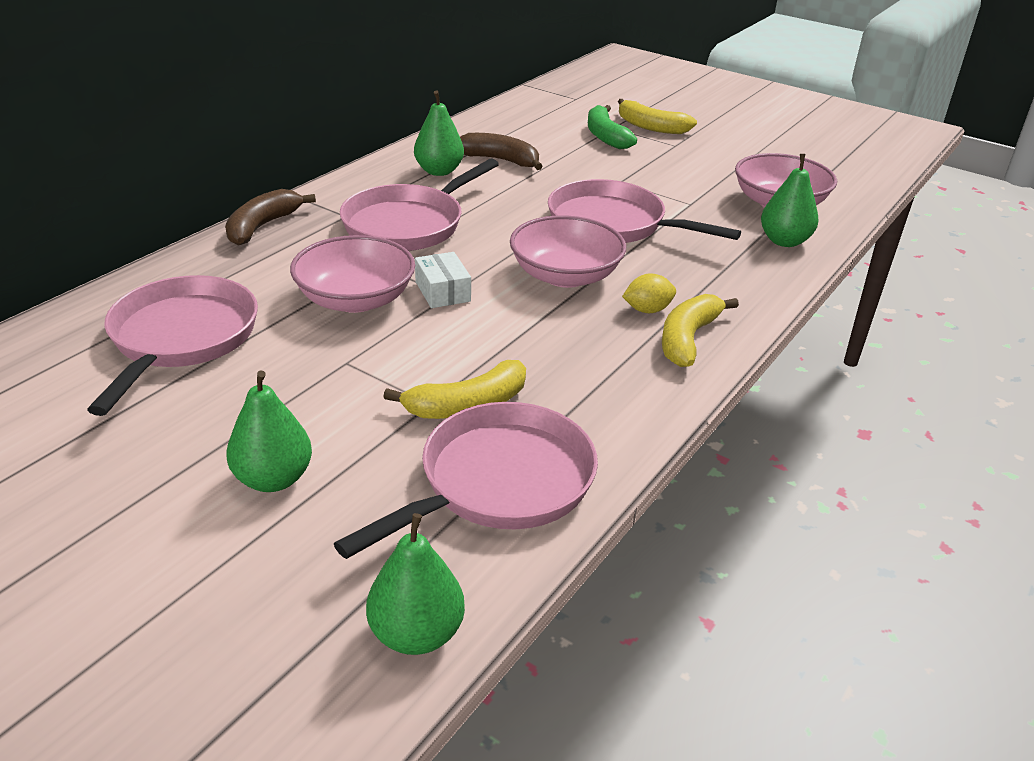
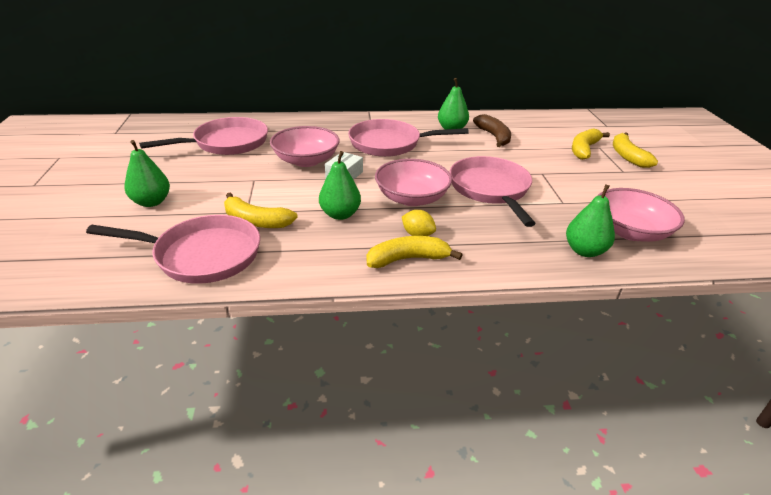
camera: 50 degrees right, 0 degrees up
brown banana [225,189,316,246] -> none
green pear [366,513,465,655] -> green pear moved to [319,151,361,220]
green banana [588,105,637,149] -> yellow banana [572,128,610,160]

